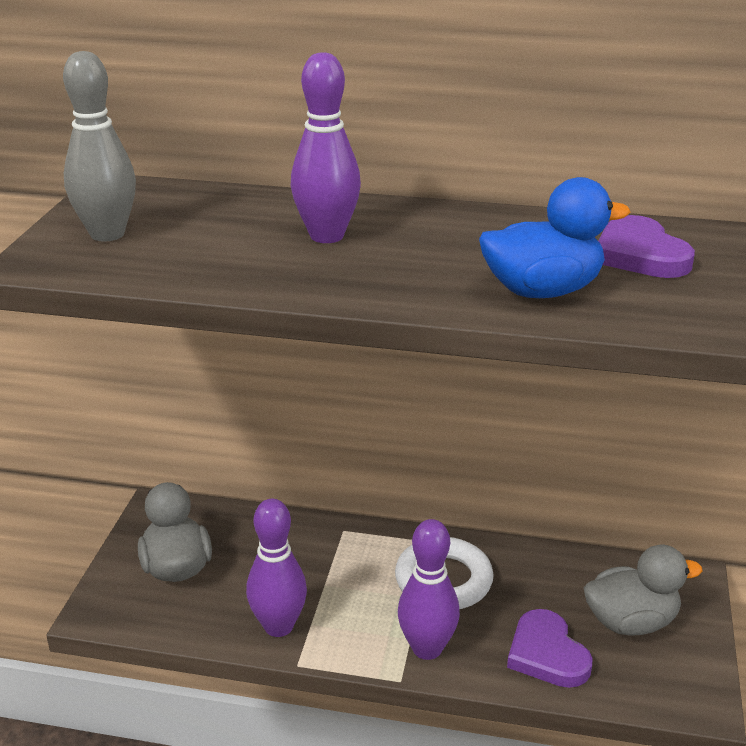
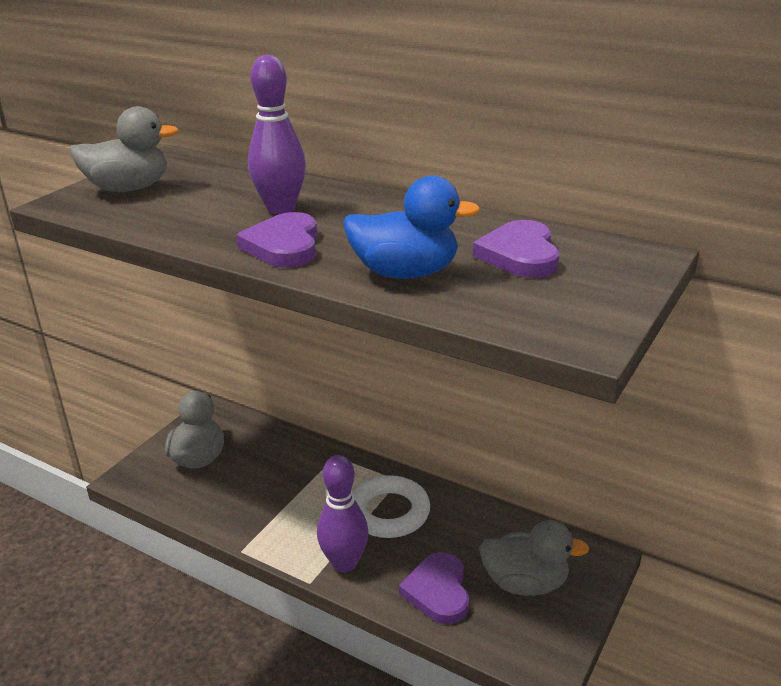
camera: 20 degrees right, 0 degrees up
grey bowling pin [63,51,136,242] -> grey duck [70,106,179,192]
purple bowling pin [246,499,307,637] -> none
none -> purple heart [236,212,318,268]

